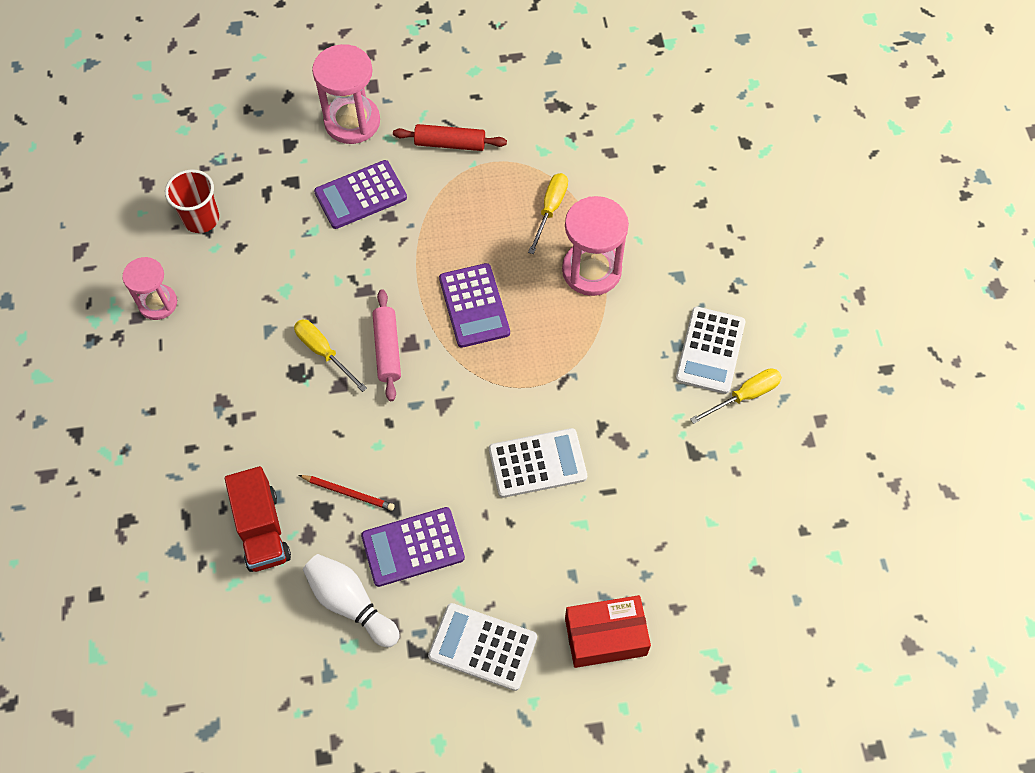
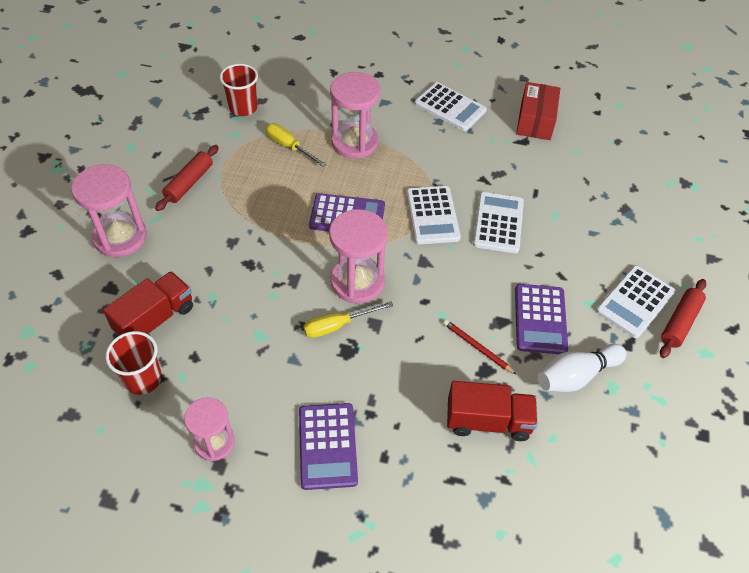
camera: 70 degrees left, 10 degrees down
red pencil [299,475,395,511] -> red pencil turned 90 degrees counterclockwise [443,319,517,375]
purple calculator [314,160,407,229] -> purple calculator moved to [299,403,358,490]
pink rolling pin [372,289,401,401] -> pink hourglass [329,209,388,303]
red box [565,595,651,668] -> red box moved to [516,82,560,140]
yellow screwdriver [690,368,782,424] -> none
none -> red truck [103,271,193,336]
none -> red cup [220,64,258,116]
none -> white calculator [406,186,461,244]
none -> red rolling pin [660,279,706,358]

